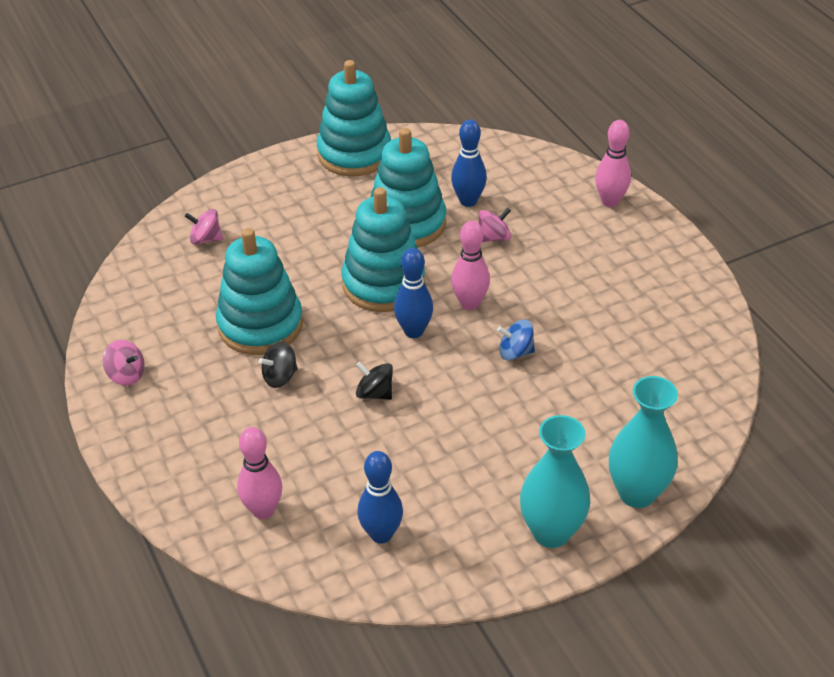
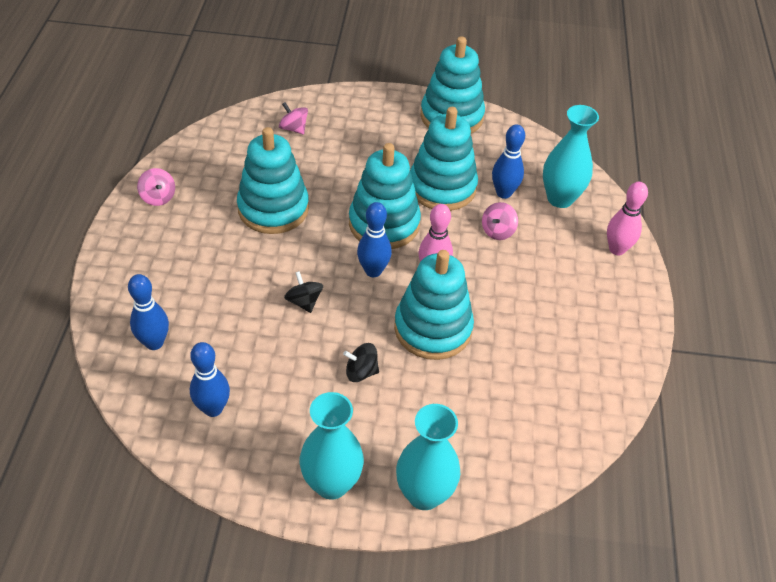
camera: 30 degrees right, 5 degrees up
pink bowling pin [237,427,282,519] -> blue bowling pin [128,274,169,350]
black spinning top [259,341,298,388] -> black spinning top moved to [343,343,379,382]
pink spinning top [478,208,511,242] -> pink spinning top turned 120 degrees clockwise [482,202,518,240]
blue spinning top [497,320,535,361] -> turquoise stacking toy [394,250,474,360]
none -> turquoise vase [543,105,599,208]

